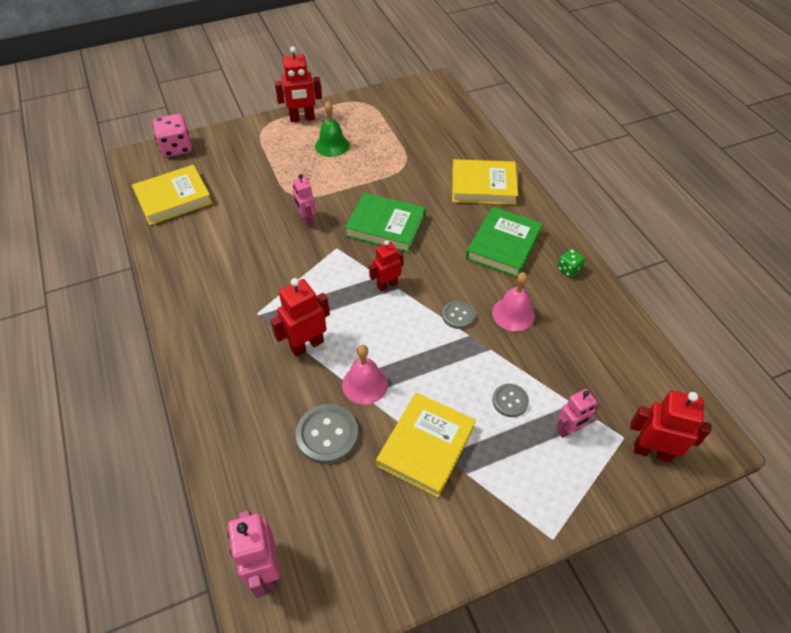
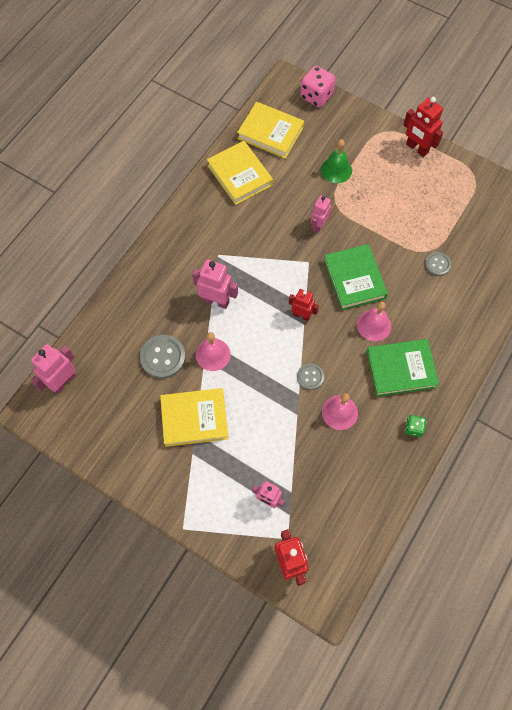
camera: 55 degrees right, 15 degrees up
red robot [270,278,330,357] -> pink robot [192,259,238,309]
green bell [315,102,349,157] -> green bell moved to [321,139,352,183]
yellow book [452,159,518,205] -> yellow book moved to [207,141,273,205]
grey button [492,384,529,417] -> grey button moved to [425,252,451,276]
none -> pink bell [357,302,391,341]

